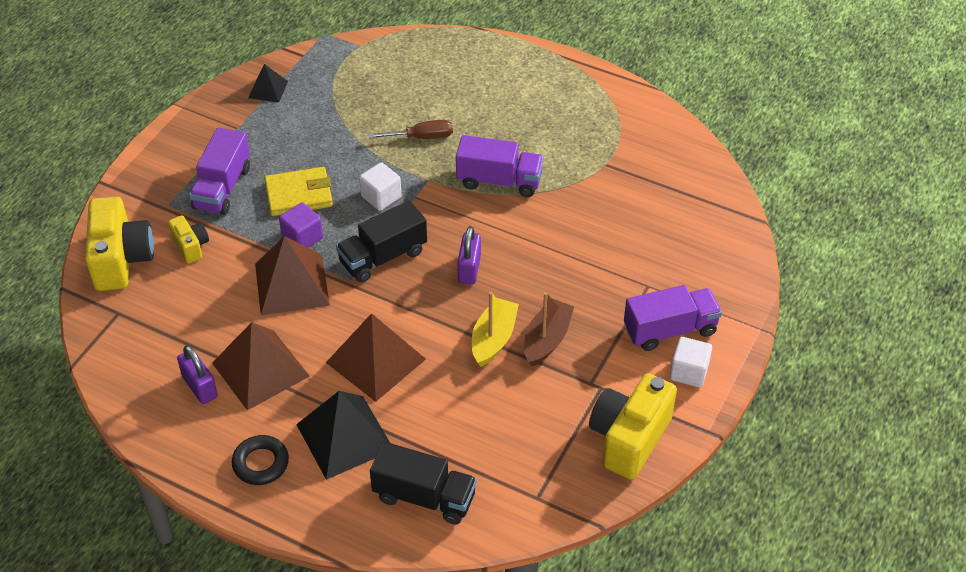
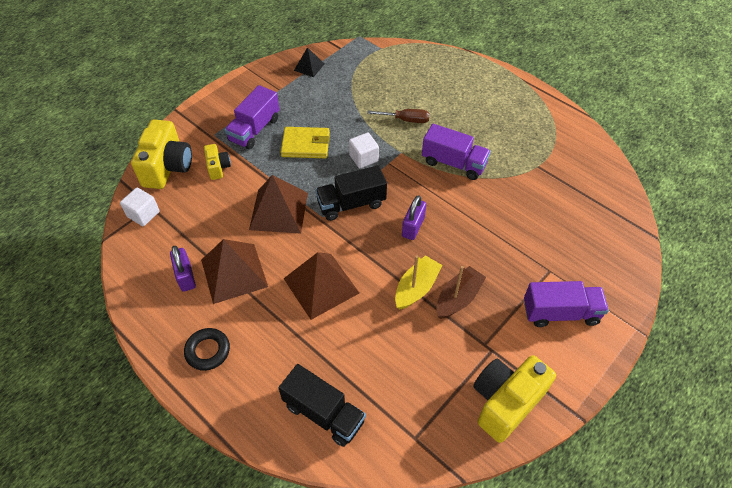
camera: 15 degrees right, 5 degrees up
purple cube [279,202,323,247] -> none
black pyramid [296,391,390,480] -> none
white cube [670,337,712,388] -> white cube moved to [120,188,160,226]

